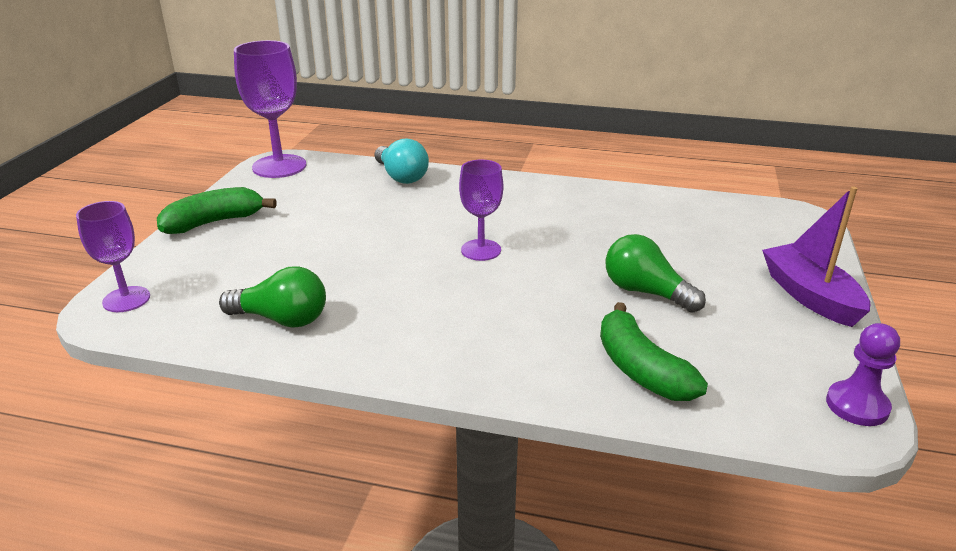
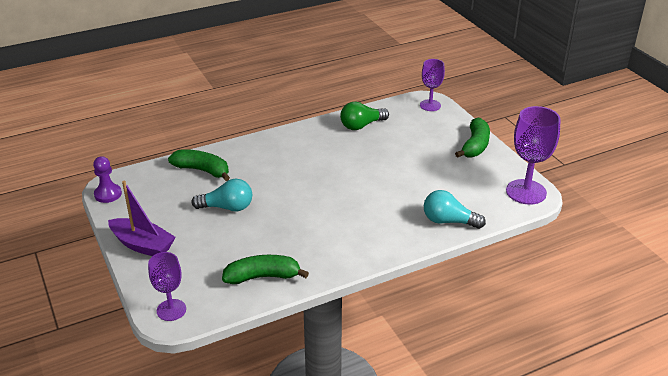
camera: 140 degrees right, 5 degrees up
purple goblet [459,160,503,261] -> purple goblet moved to [148,252,186,321]
green light bulb [605,234,706,313] -> turquoise light bulb [191,179,252,211]
none -> green banana [222,255,309,284]

